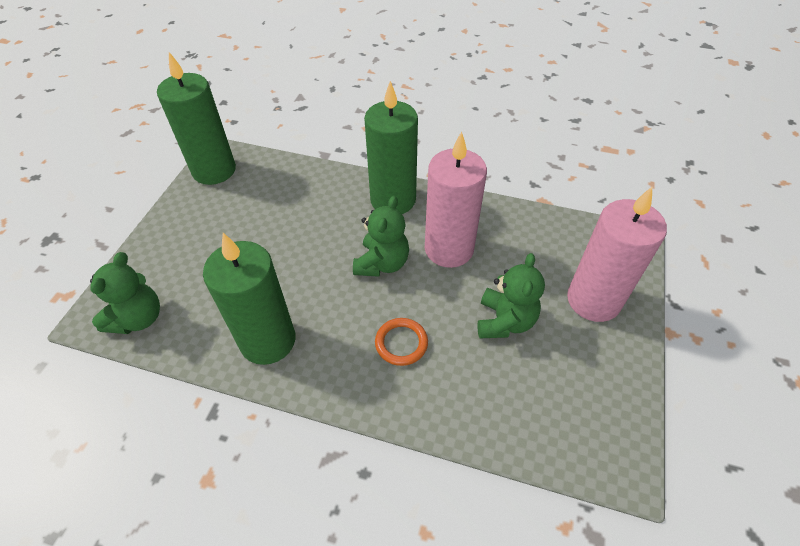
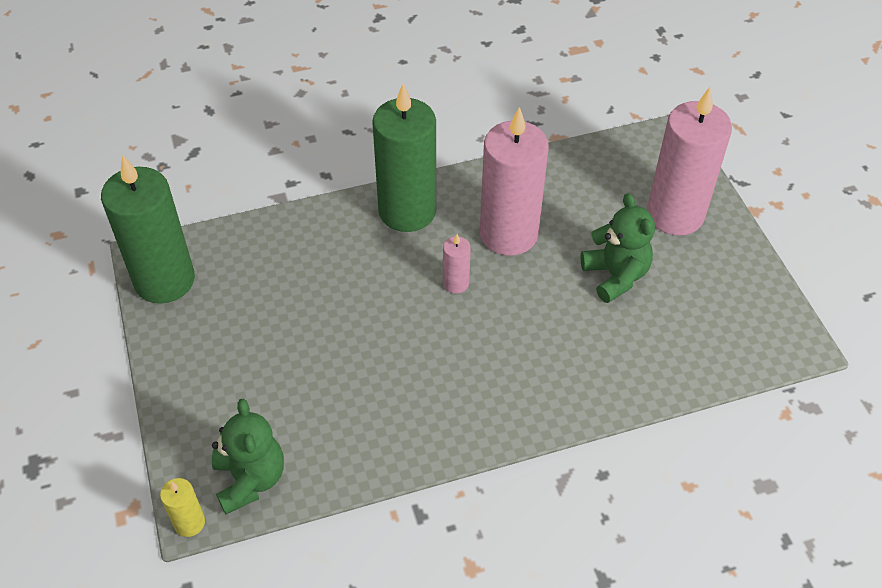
camera: 35 degrees left, 0 degrees up
green candle [203,233,296,365] -> none
green teddy bear [353,196,409,277] -> pink candle [443,234,471,294]
orange ring [375,318,428,366] -> none
none -> yellow candle [160,478,205,537]

